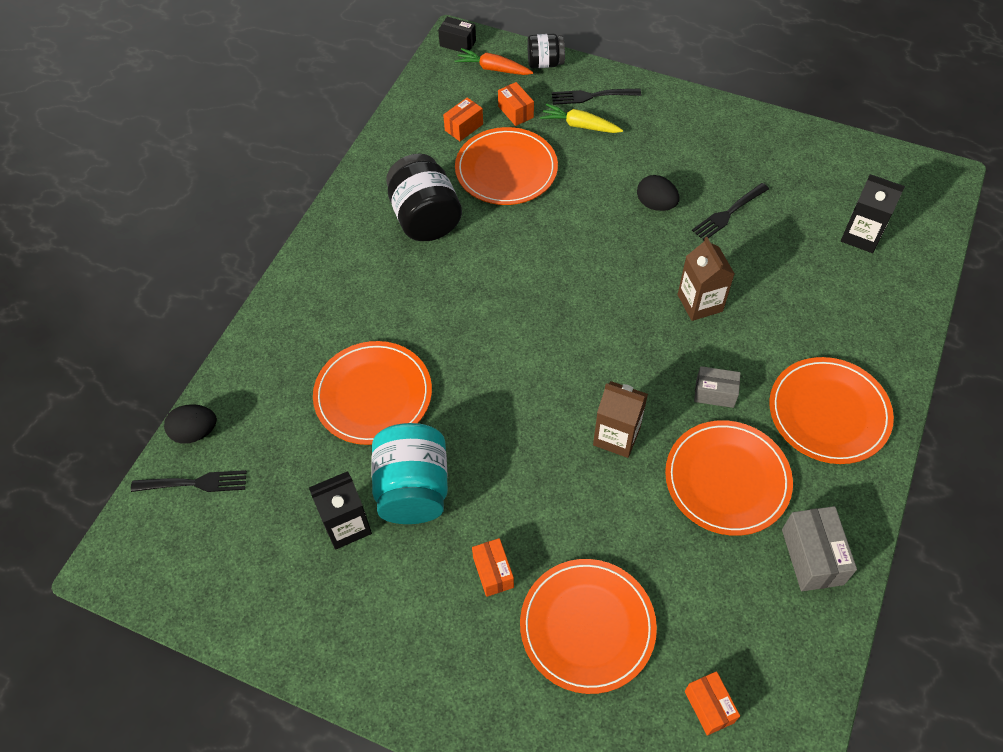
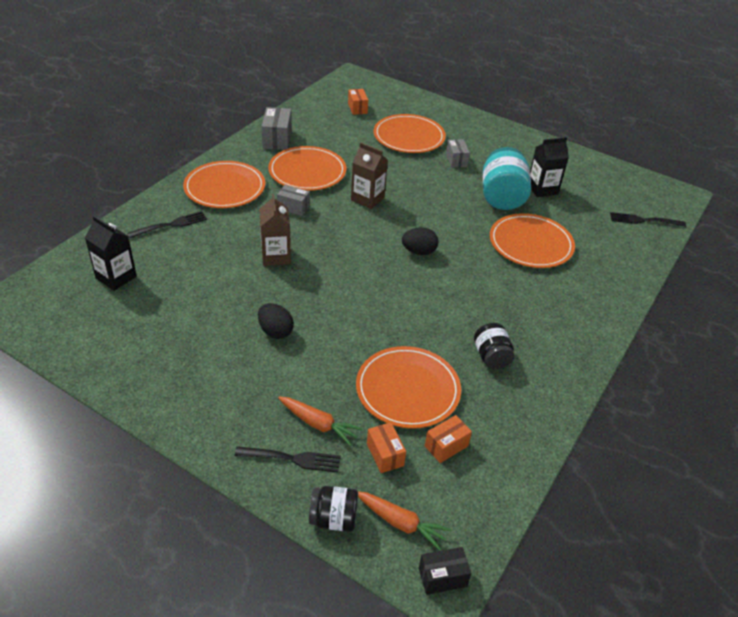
camera: 175 degrees left, 15 degrees down
black egg [164,404,217,444] -> black egg moved to [402,227,438,255]
black jar [386,154,462,241] -> black jar [474,323,515,370], size x0.57
black box [438,17,476,54] -> black box turned 45 degrees counterclockwise [419,547,471,595]
orange box [472,538,514,597] -> grey box [446,139,470,168]
yellow carrot [540,103,623,133] -> orange carrot [278,397,363,446]
black fork [692,183,769,240] -> black fork moved to [127,211,207,238]

